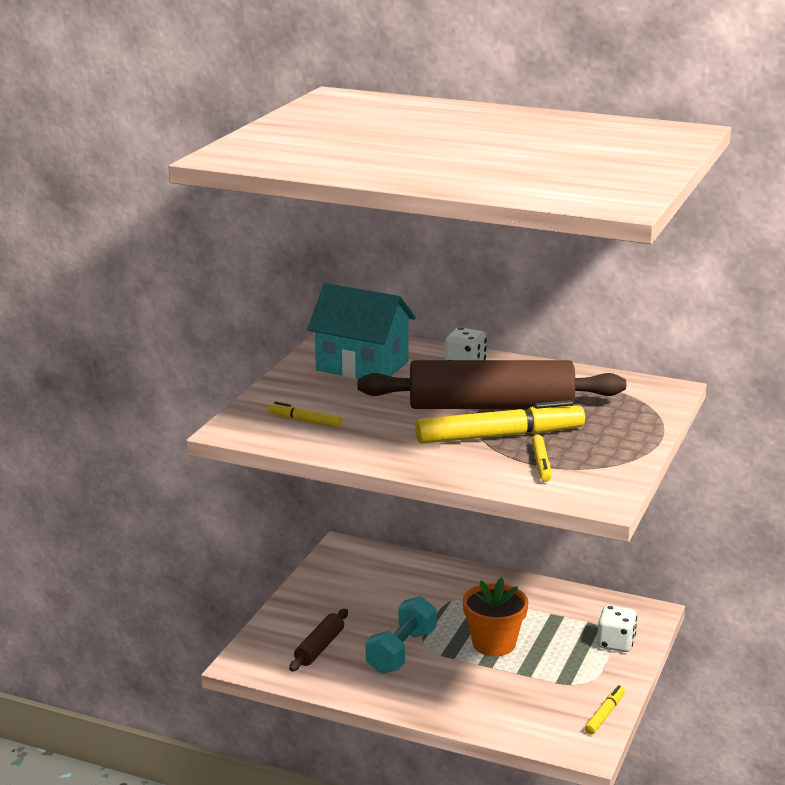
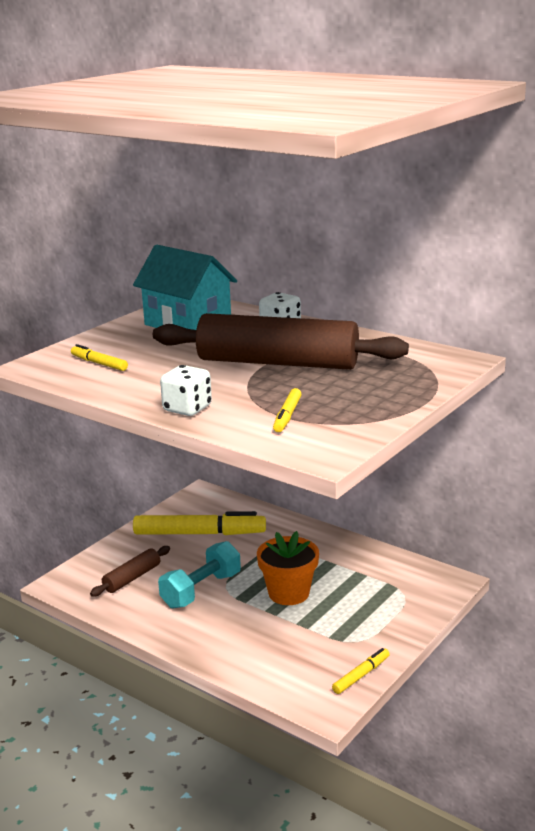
camera: 15 degrees right, 0 degrees up
yellow marker [415,400,585,444] -> yellow marker moved to [133,511,266,535]
white dice [597,605,637,652] -> white dice moved to [160,365,212,416]

